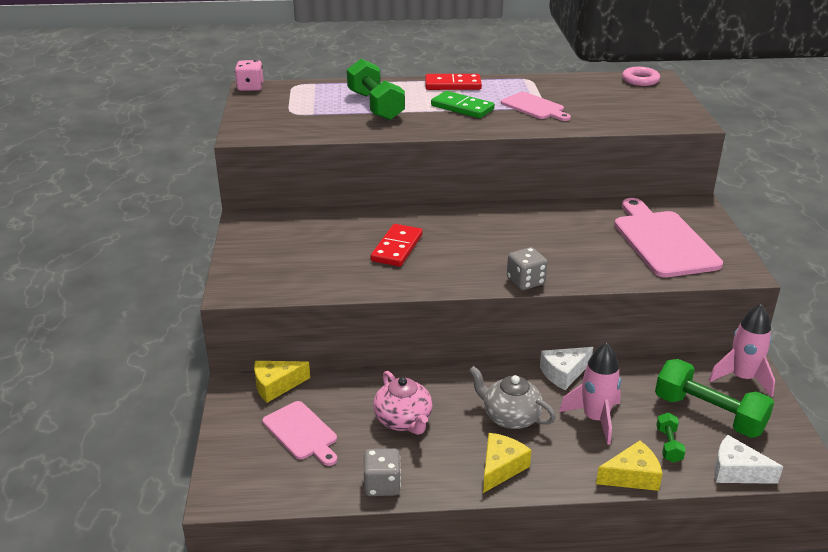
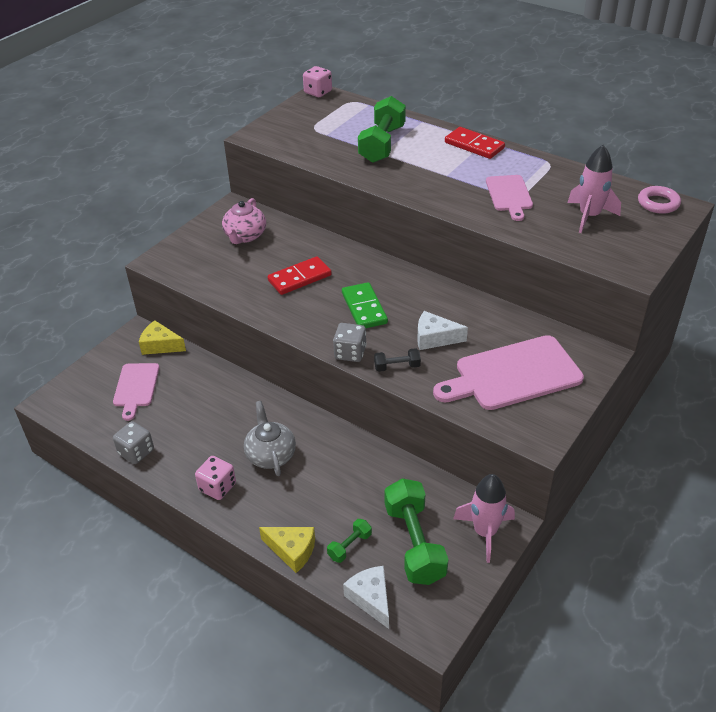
camera: 40 degrees right, 10 degrees up
pink teapot [373,371,433,435] -> pink teapot moved to [222,198,266,244]
green domino [431,91,495,118] -> green domino moved to [342,282,388,328]
yellow cheese [483,433,532,493] -> pink dice [195,456,236,500]
white cheese [540,347,593,390] -> white cheese moved to [417,311,468,350]
pink rocket [559,343,621,445] -> pink rocket moved to [567,145,621,233]
pink cutting board [614,198,723,278] -> pink cutting board turned 135 degrees counterclockwise [433,335,584,410]
none -> black dumbbell [374,348,421,372]

